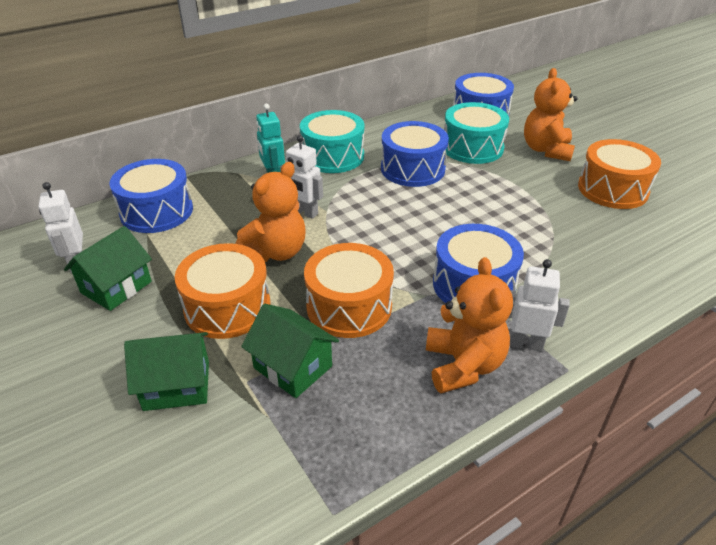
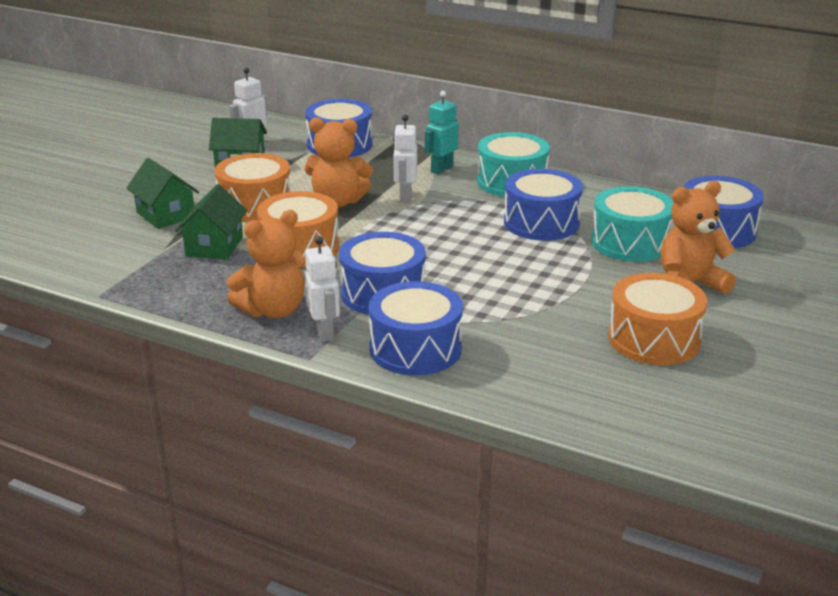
camera: 60 degrees right, 10 degrees down
none -> blue drum [368,281,463,376]

